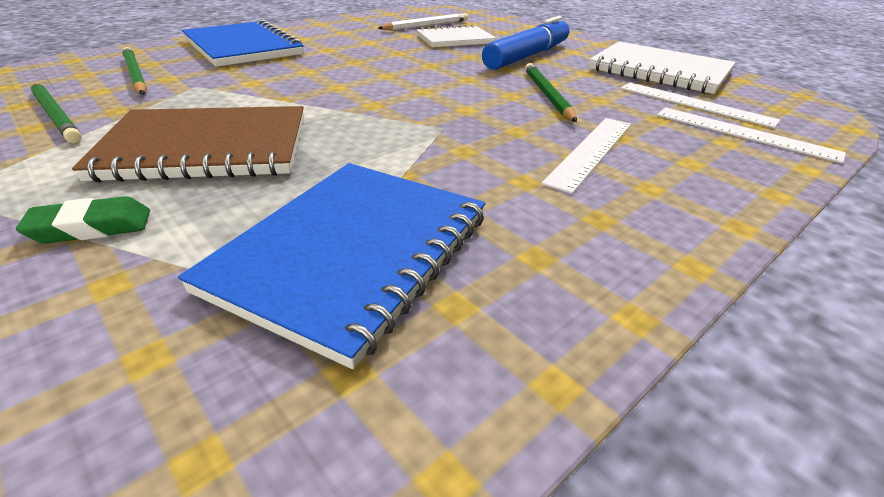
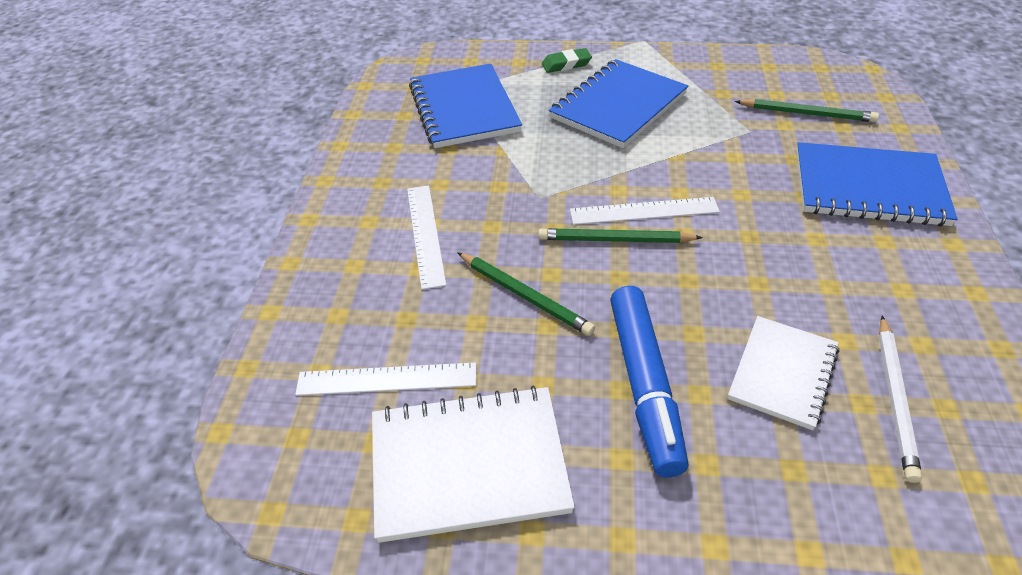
camera: 140 degrees right, 10 degrees up
green eraser [16,196,150,244] -> green eraser turned 45 degrees clockwise [542,48,592,73]
green pencil [31,83,82,143] -> green pencil moved to [538,228,703,243]
brown notebook [72,106,304,183] -> blue notebook [549,59,688,148]
white ruler [657,108,846,164] -> white ruler moved to [570,197,720,225]

